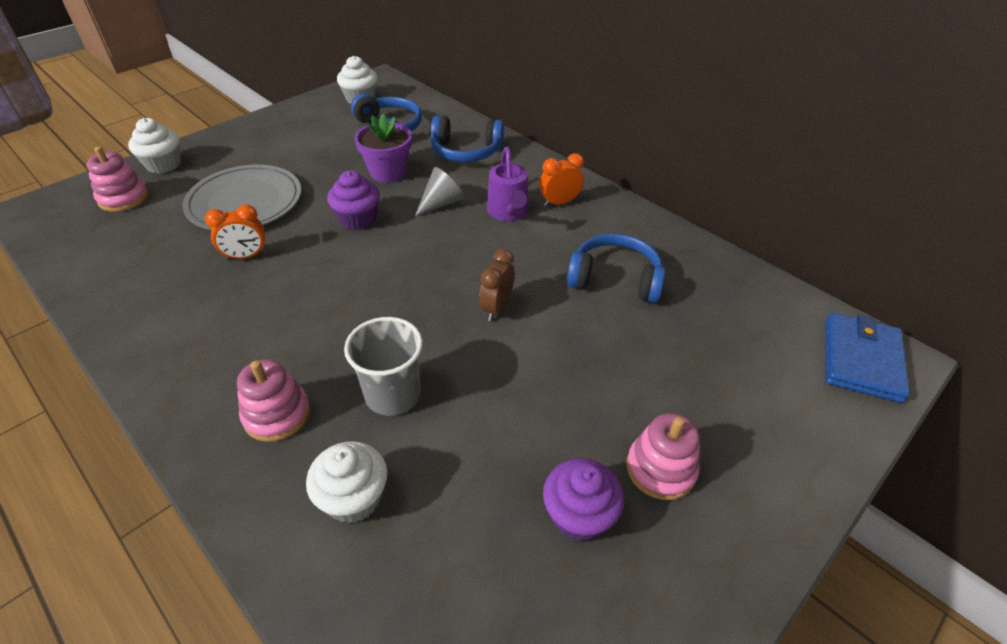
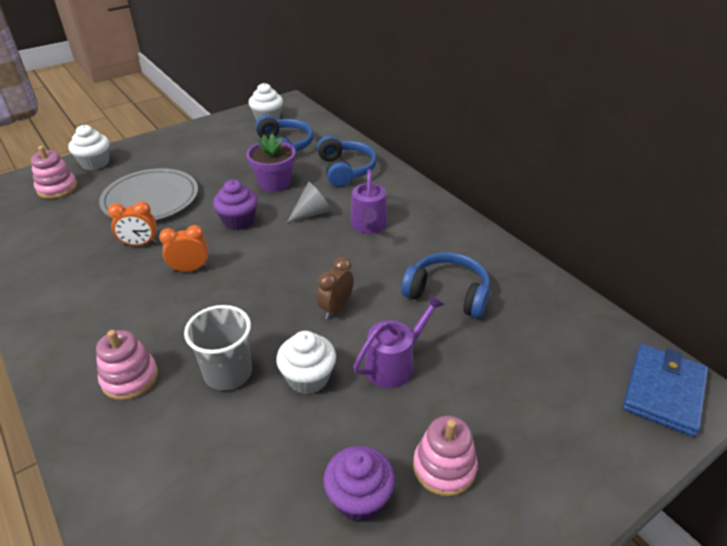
camera: 10 degrees right, 5 degrees down
white cupcake [306,441,387,523] -> white cupcake moved to [276,331,336,394]
blue headphones [431,115,504,162] -> blue headphones turned 120 degrees counterclockwise [317,135,377,187]
orange clock [539,153,584,206] -> orange clock moved to [159,225,208,272]
none -> purple watering can [353,294,445,388]

